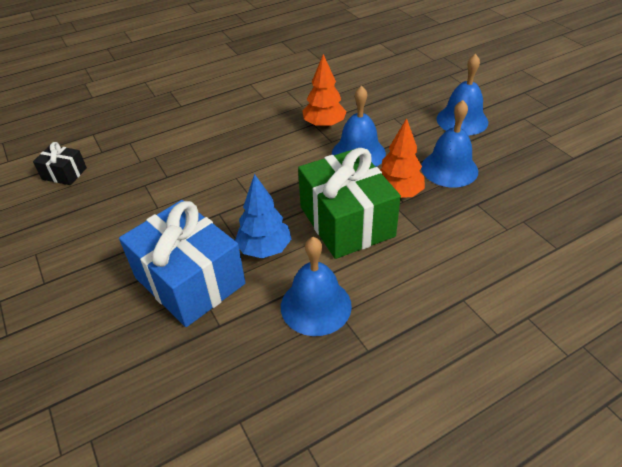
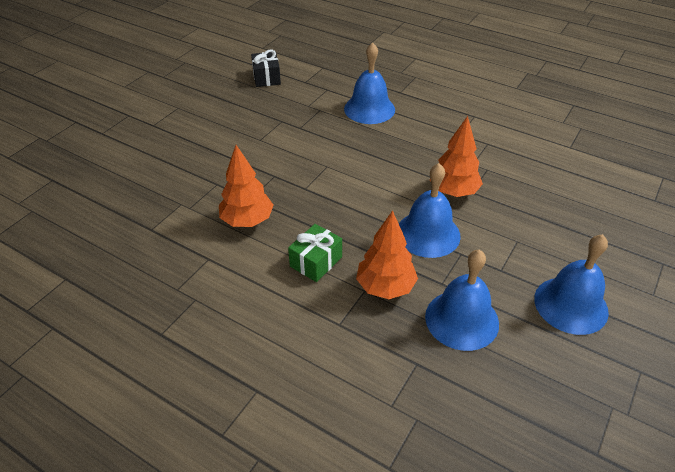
camera: 60 degrees right, 0 degrees up
blue gift [119,200,245,327] -> none
blue tree [235,174,292,258] -> orange tree [219,145,274,227]
blue bell [281,237,352,336] -> blue bell moved to [344,42,395,124]
green gift [298,148,401,259] -> green gift [288,224,342,282], size x0.48

